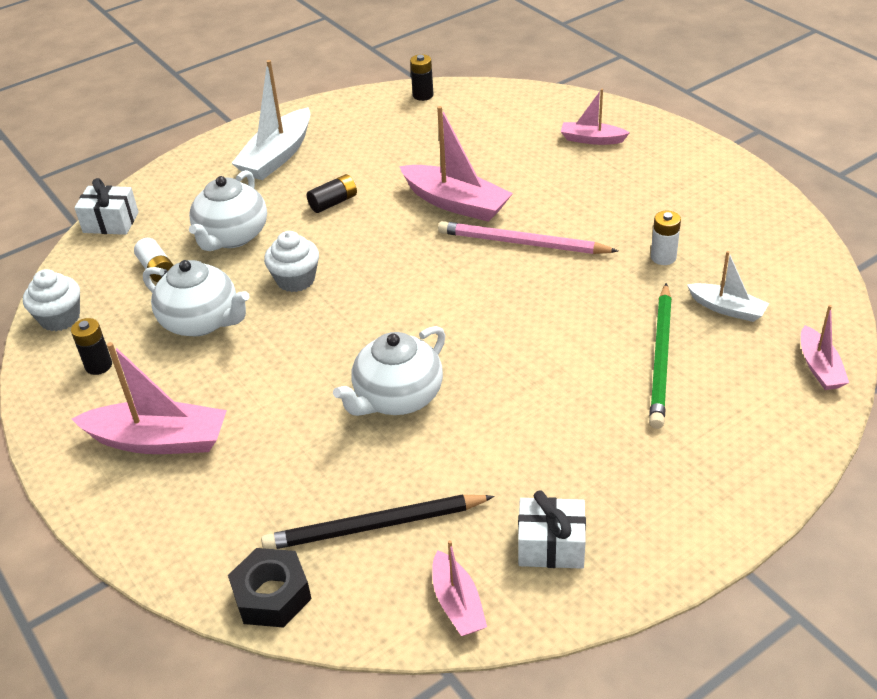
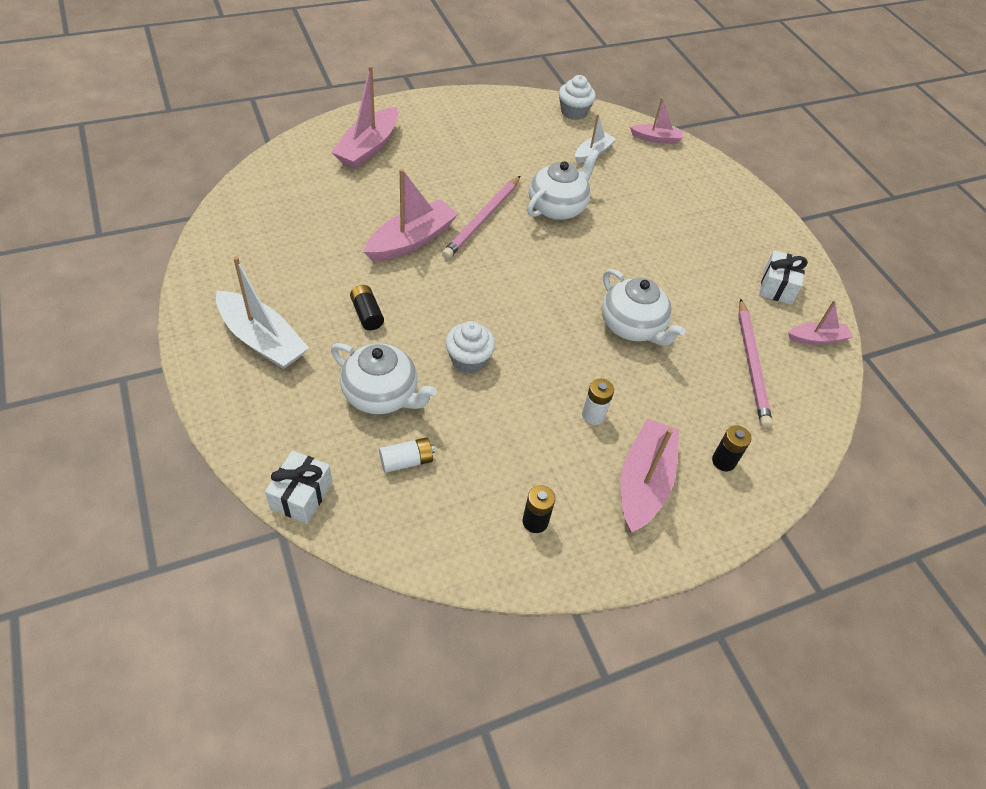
camera: 85 degrees left, 10 degrees up
white cupcake [23,269,80,331] -> white cupcake moved to [559,75,596,120]
white teapot [143,260,250,336] -> white teapot moved to [527,149,599,220]
black nut [228,548,312,628] -> none
black pencil [261,494,494,549] -> pink pencil [738,298,773,428]
black battery [410,54,434,101] -> black battery moved to [712,425,751,471]
pink boat [561,89,630,145] -> pink boat [331,65,398,169], size x1.73
green pencil [649,283,672,429] -> none
white battery [651,211,681,265] -> white battery moved to [582,379,614,425]

